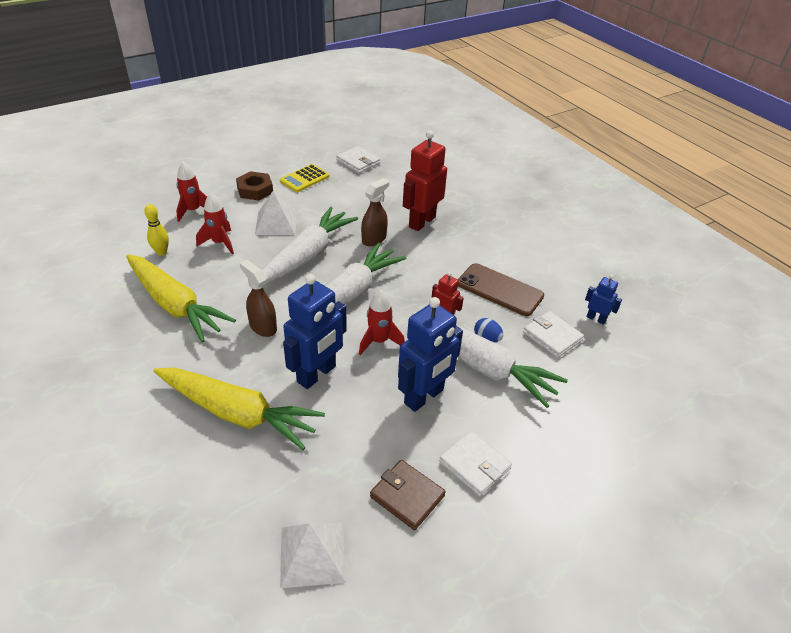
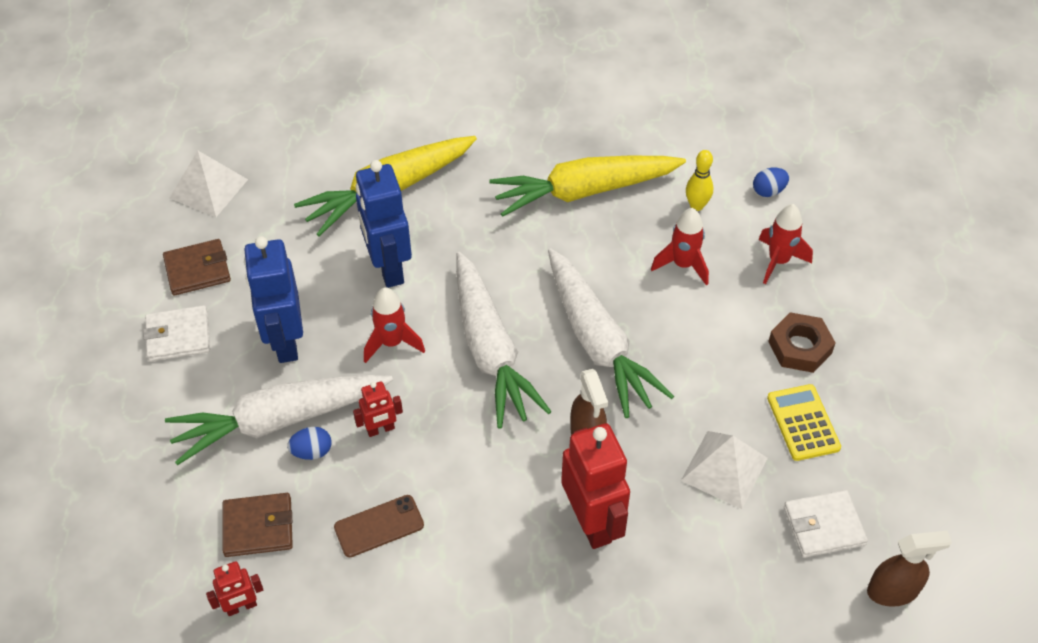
camera: 125 degrees right, 10 degrees up
brown spray bottle [240,260,277,337] -> brown spray bottle moved to [867,531,952,607]
white pyramid [255,191,297,235] -> white pyramid moved to [681,431,768,509]
brown phone [458,263,544,316] -> brown phone [334,495,424,557], size x0.65
white wallet [523,311,584,358] -> brown wallet [222,493,293,557]
blue robot [585,274,622,325] -> red robot [206,561,263,616]
none -> blue egg [753,168,789,197]

